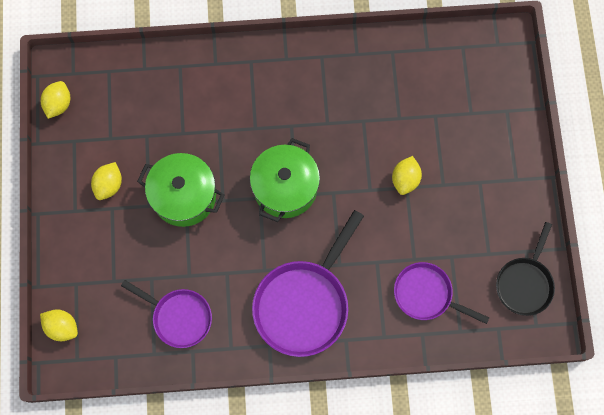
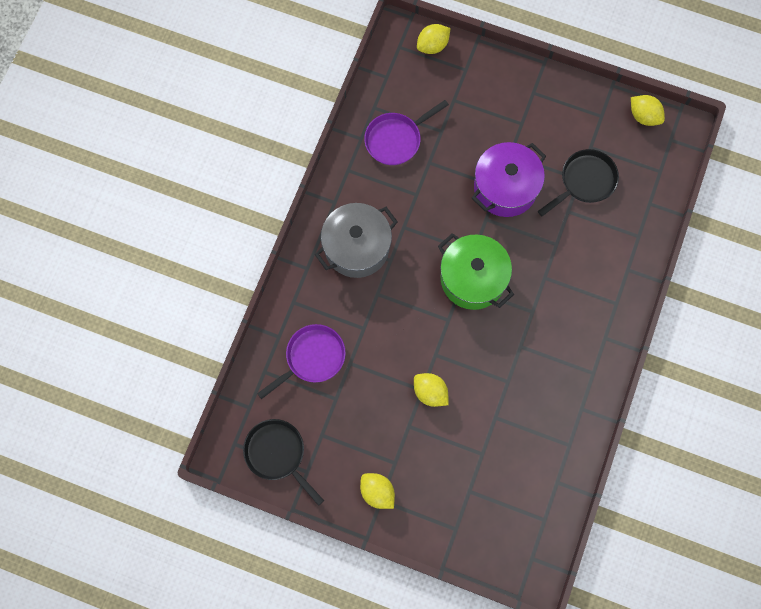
camera: 115 degrees right, 0 degrees up
yellow lemon [91,162,122,200] -> yellow lemon moved to [360,473,395,509]
green pot [137,153,224,227] -> purple pot [472,142,546,217]
purple pan [252,210,364,357] -> grey pot [315,203,398,278]
none -> black pan [538,149,619,216]

